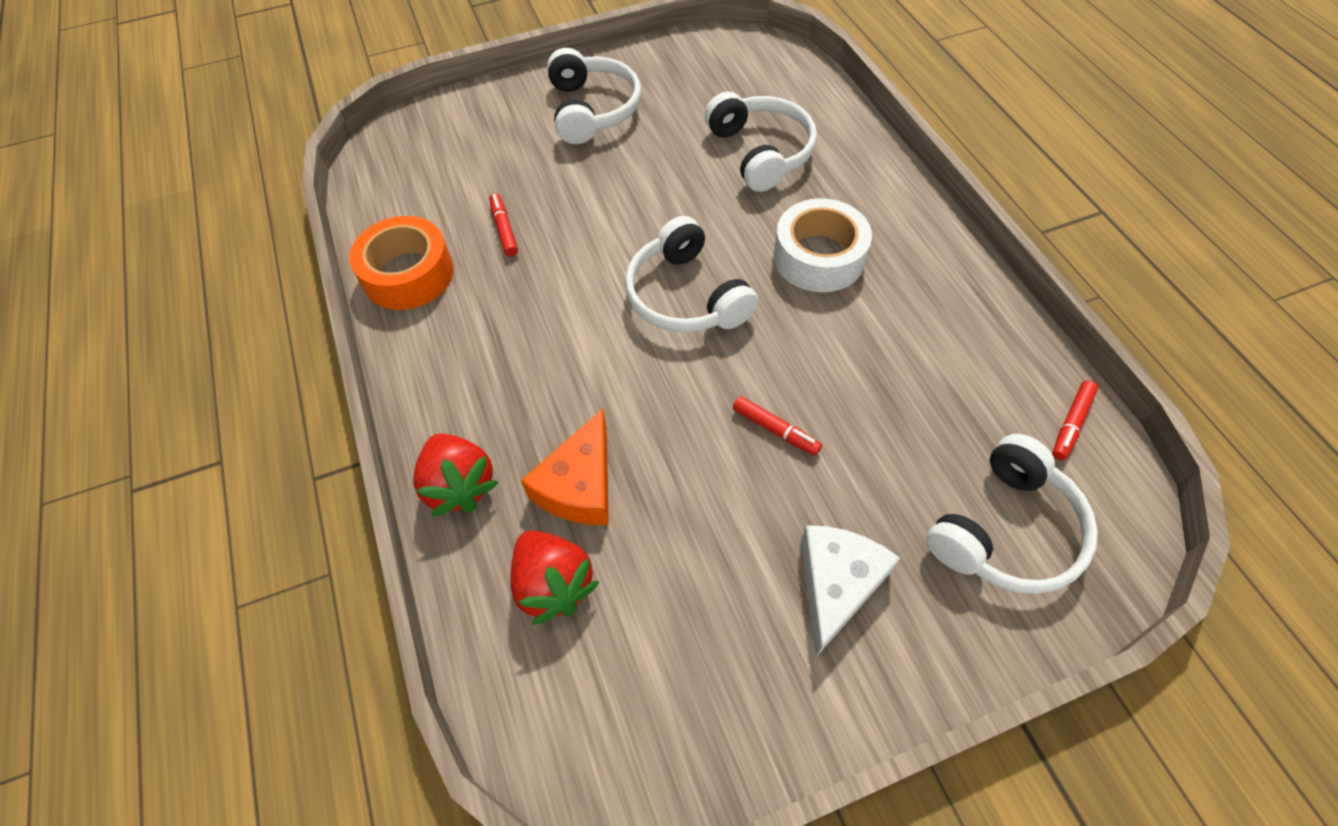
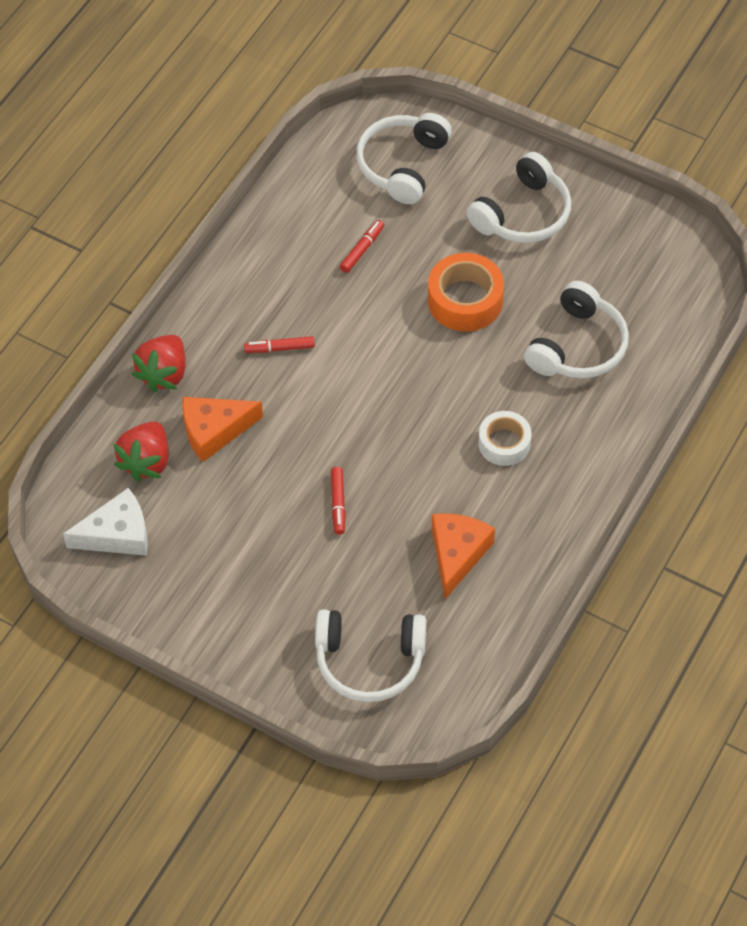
camera: 50 degrees right, 0 degrees up
orange tape [349,216,454,310] -> orange tape moved to [428,253,504,332]
white headphones [625,216,758,333] -> white headphones moved to [356,113,452,204]
white tape [774,198,872,292] -> white tape [479,411,531,466], size x0.66
white cheese [801,525,900,658] -> white cheese moved to [63,488,148,556]
red marker [1052,380,1098,460] -> red marker moved to [244,336,315,353]
none -> orange cheese [432,513,495,599]

